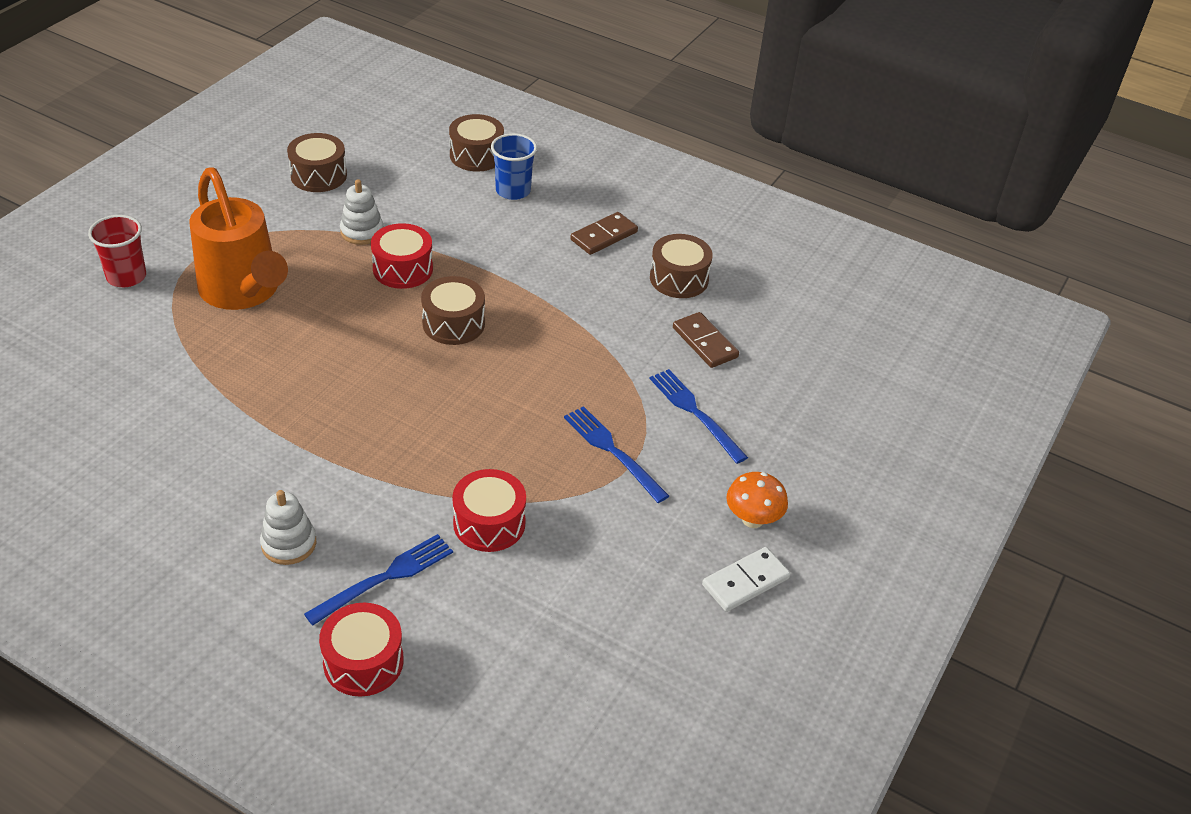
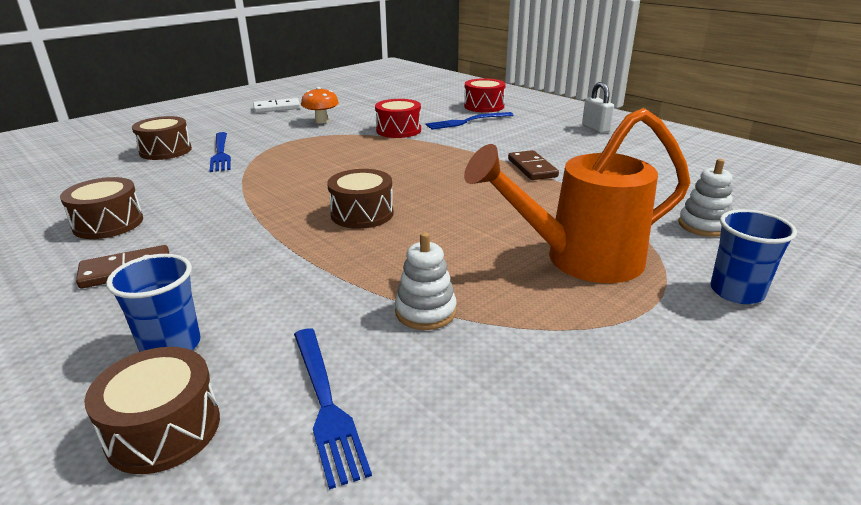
camera: 160 degrees left, 15 degrees down
red cup [88,215,146,287] -> blue cup [710,209,797,304]
orange watering can [190,168,288,310] -> orange watering can turned 90 degrees counterclockwise [464,108,690,283]
white stacking toy [260,490,316,565] -> white stacking toy moved to [678,159,733,237]
brown drum [287,133,347,192] -> brown drum moved to [132,116,192,160]
red drum [371,223,433,289] -> none
blue fork [564,406,669,503] -> blue fork moved to [294,328,372,489]
brown domino [673,312,739,368] -> brown domino moved to [508,150,559,180]
orange mushroom [726,472,788,528] -> orange mushroom moved to [301,87,339,124]
none -> white padlock [582,82,614,133]

